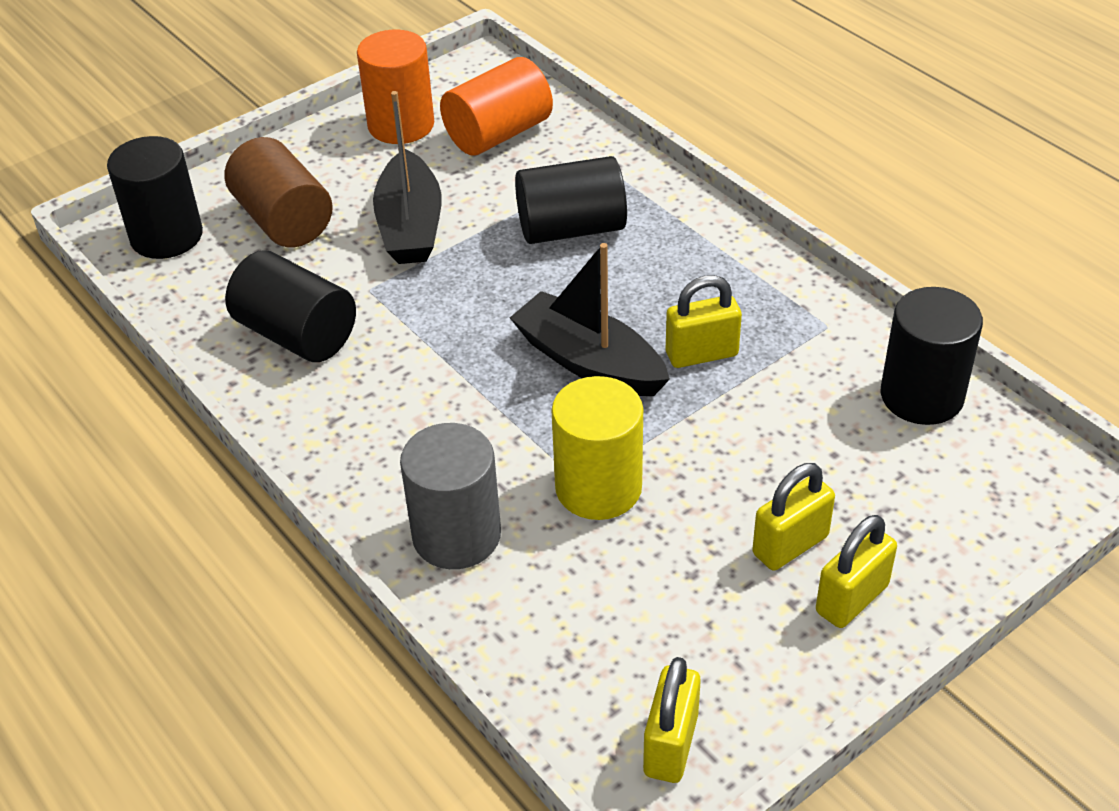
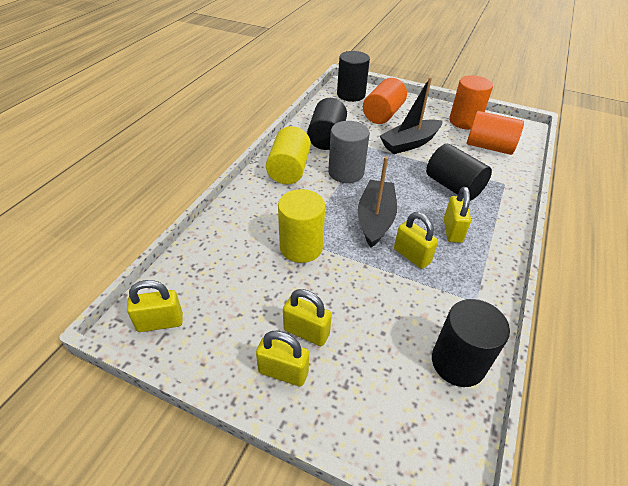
camera: 60 degrees right, 0 degrees up
brown cylinder [224,137,333,247] -> orange cylinder [363,78,407,124]
grey cylinder [400,423,501,569] -> grey cylinder moved to [328,121,370,183]
none -> yellow cylinder [266,126,311,185]
none -> yellow padlock [444,187,471,243]

